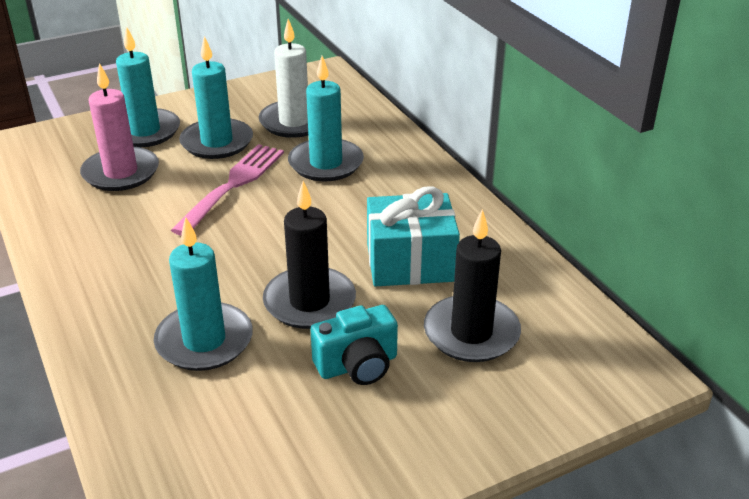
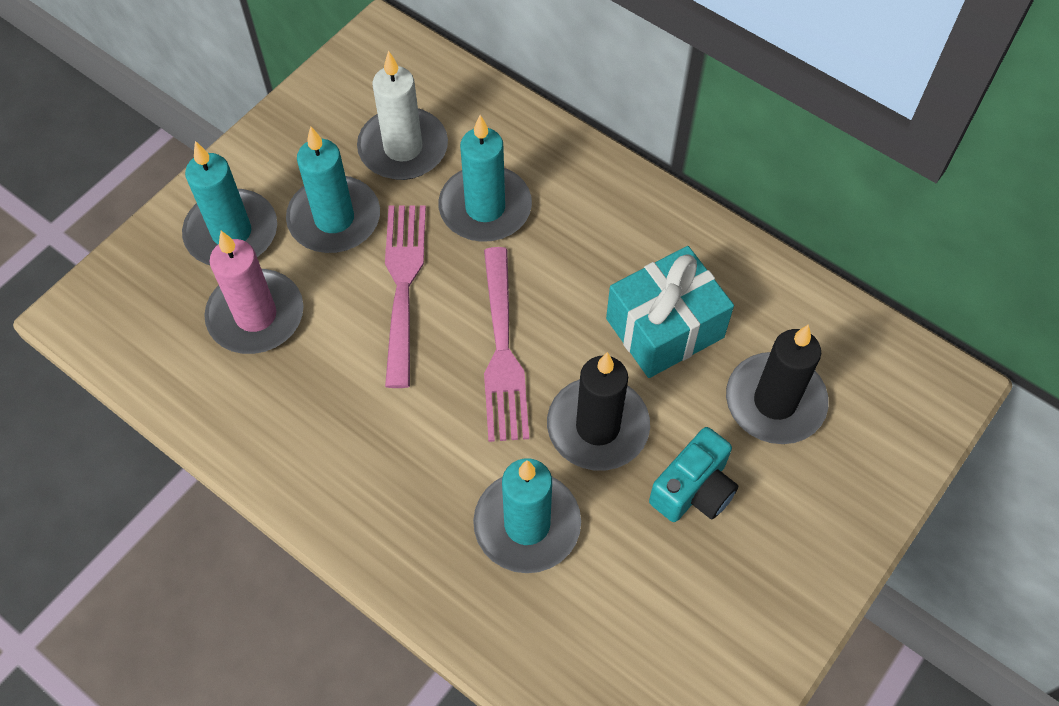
camera: 25 degrees left, 25 degrees up
none -> pink fork [484,247,529,442]

